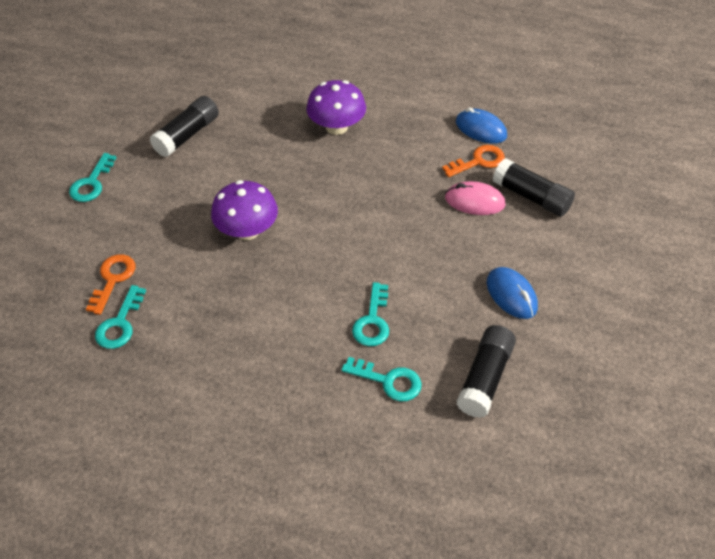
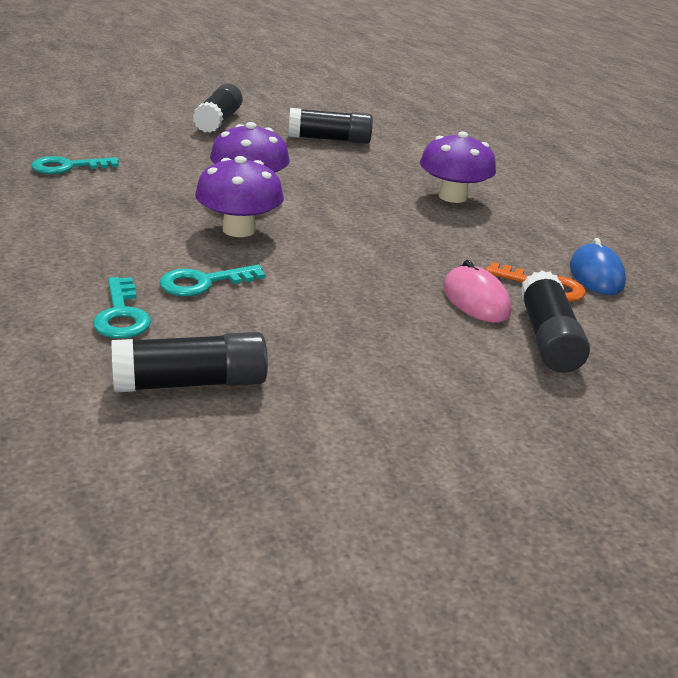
camera: 50 degrees right, 20 degrees down
turquoise key [69,153,116,202] -> black glue stick [193,83,242,133]
orange key [86,254,135,315] -> none
blue mouse [486,267,538,319] -> none
none -> purple mushroom [195,156,284,237]

